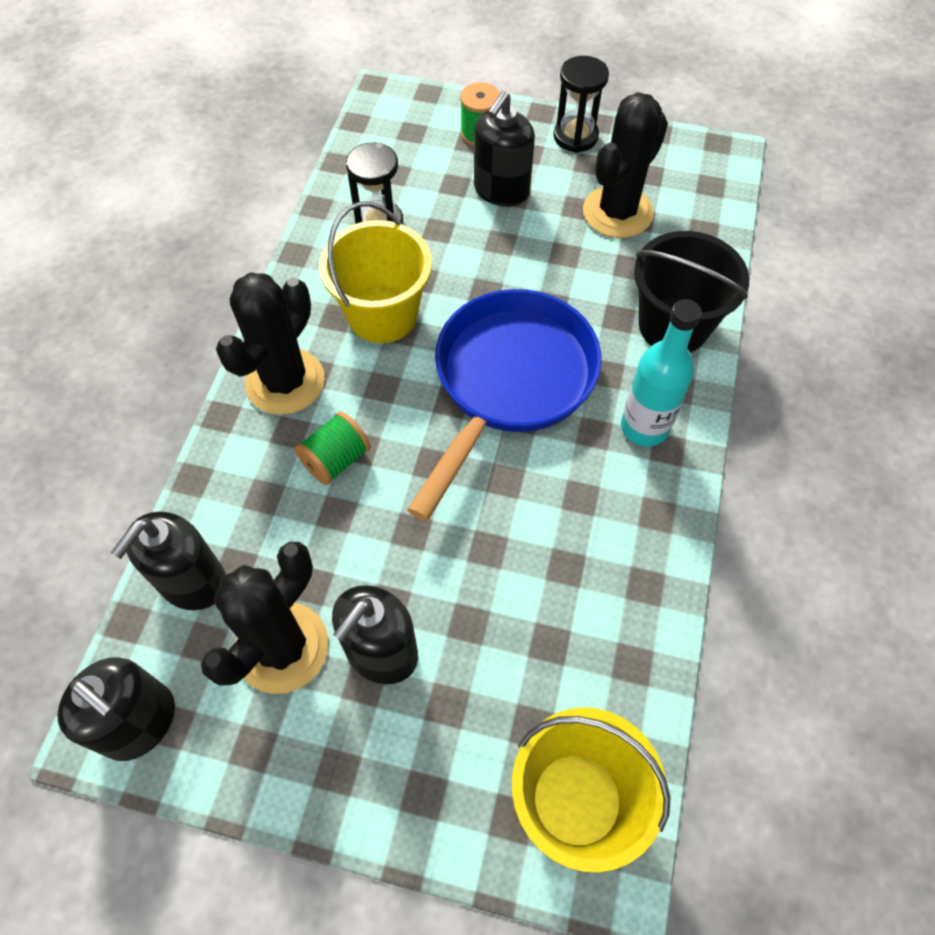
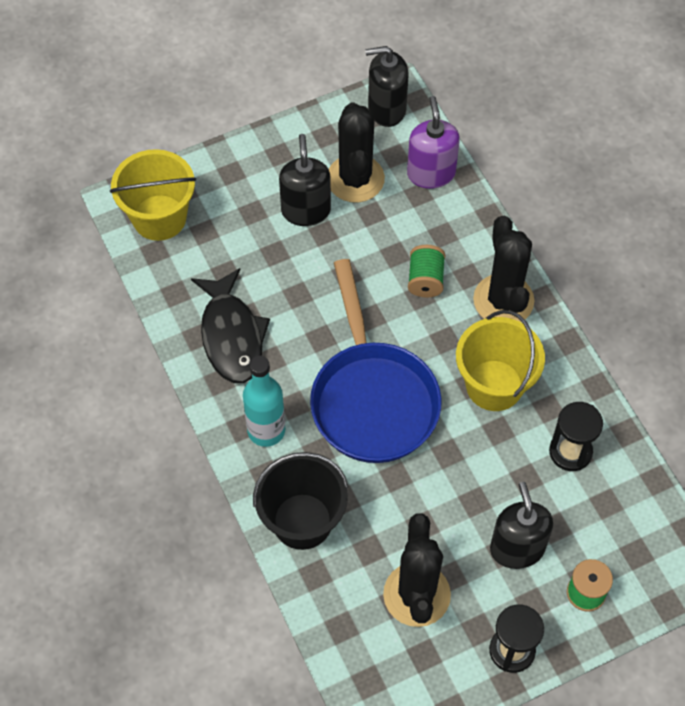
camera: 140 degrees right, 0 degrees up
black soap dispenser [111,512,226,610] -> purple soap dispenser [407,96,460,189]
none -> black fish [191,268,270,383]

